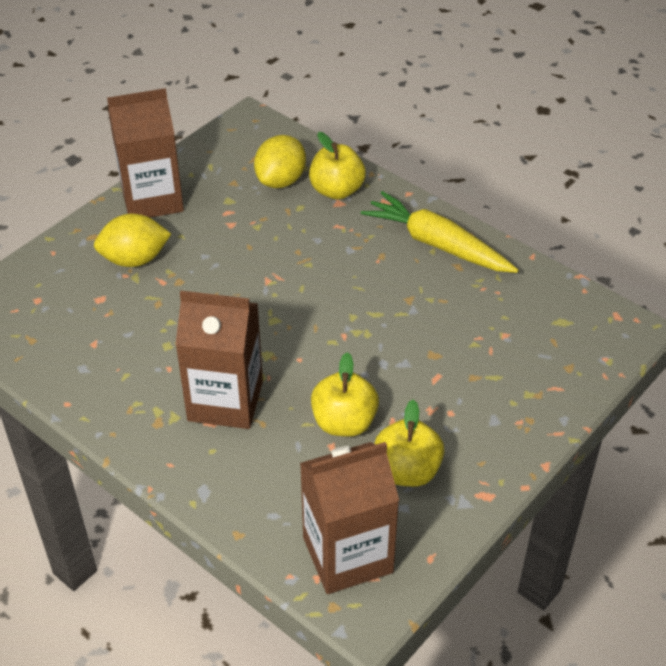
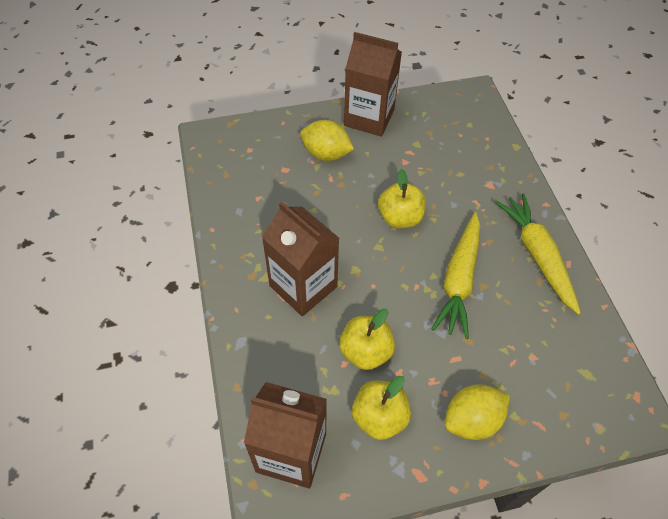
camera: 35 degrees right, 10 degrees up
yellow lemon [254,135,306,188] -> yellow lemon moved to [445,384,510,440]
yellow apple [309,132,366,200] -> yellow apple moved to [378,169,426,228]
none -> yellow carrot [432,212,480,339]

